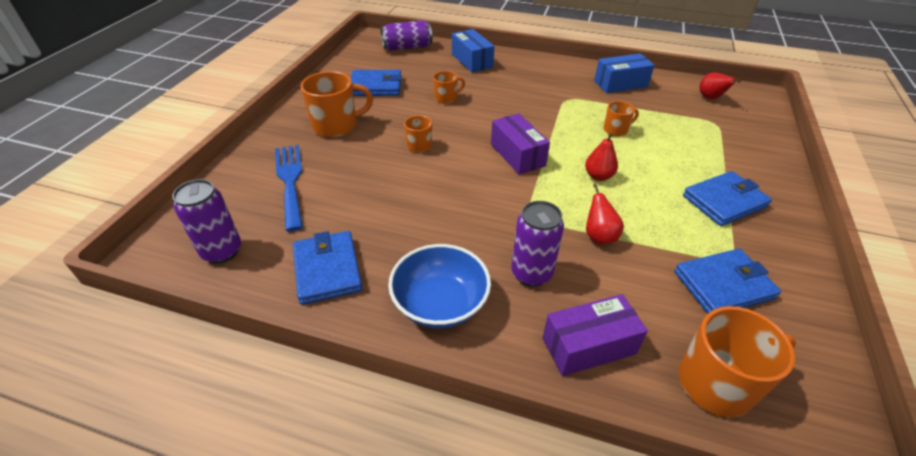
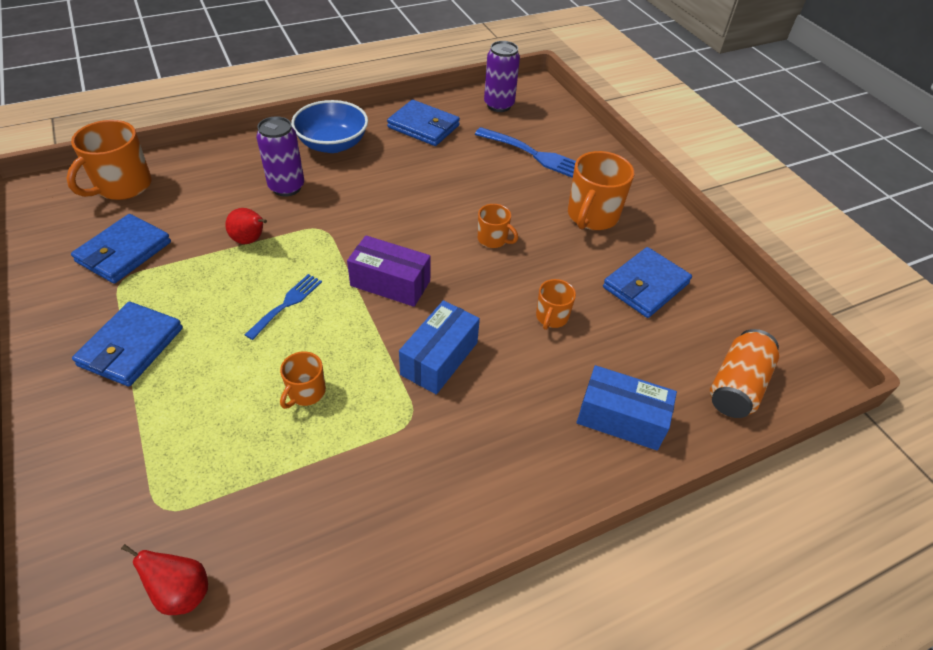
camera: 135 degrees right, 5 degrees up
purple can [381,20,432,51] -> orange can [710,329,779,418]
purple box [543,294,648,376] -> none
red pear [585,133,618,181] -> blue fork [245,274,322,340]
blue box [594,53,655,93] -> blue box moved to [399,300,480,394]

